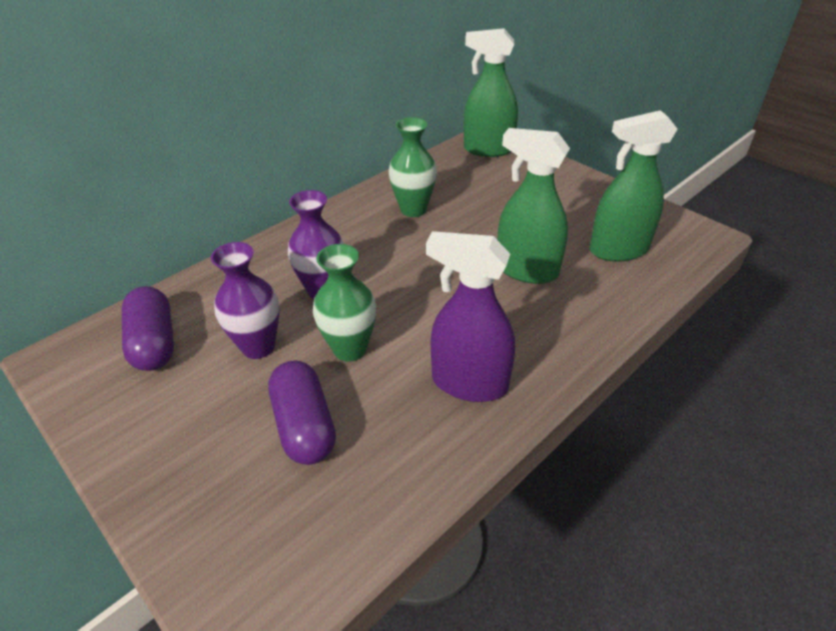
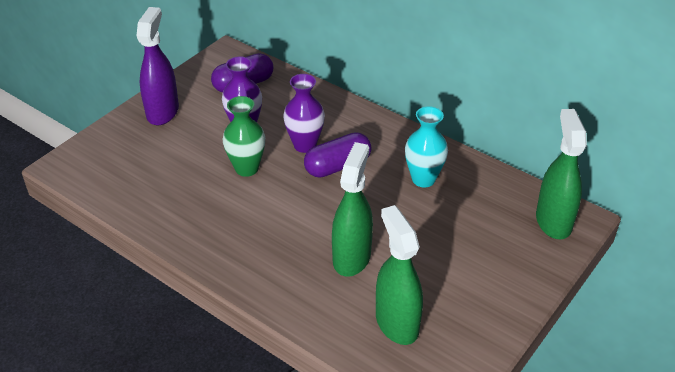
camera: 80 degrees right, 0 degrees up
purple capsule [268,361,336,465] -> purple capsule moved to [304,132,371,178]
green vase [389,117,437,217] -> turquoise vase [405,106,448,187]
purple spray bottle [426,231,515,402] -> purple spray bottle moved to [136,7,179,125]

